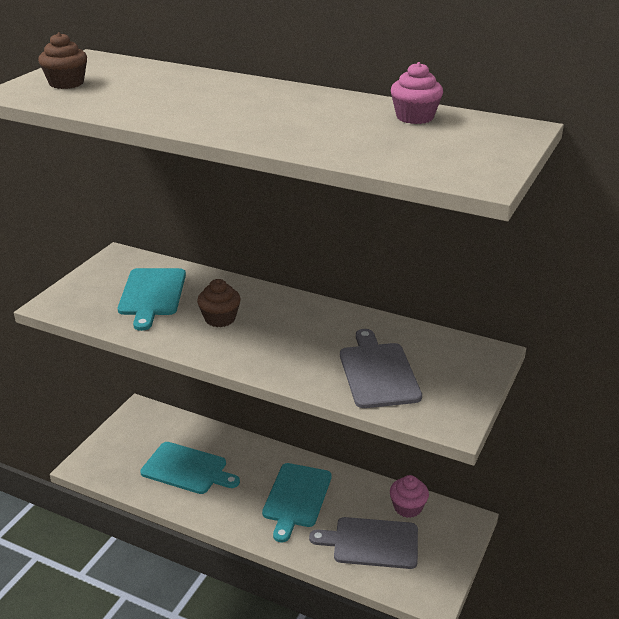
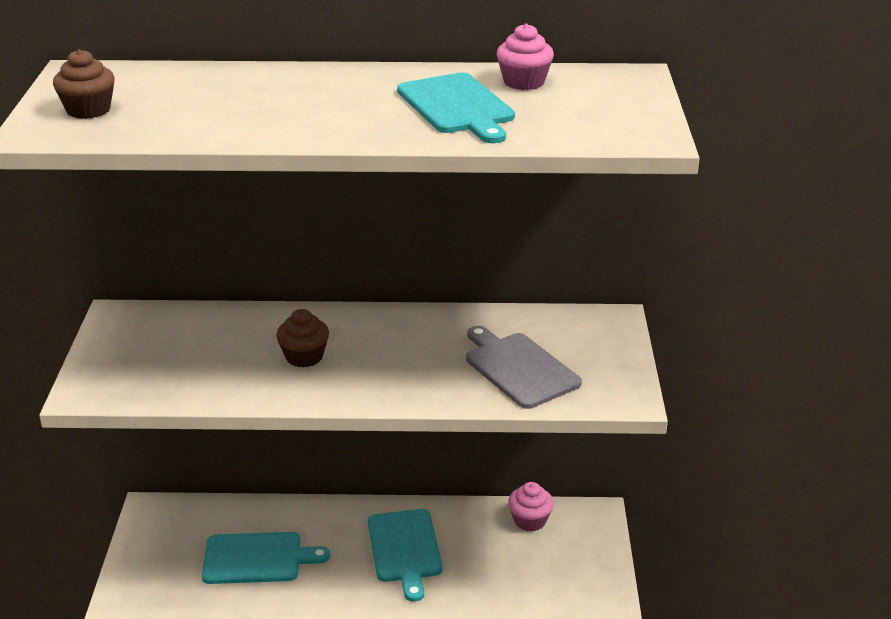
camera: 25 degrees left, 0 degrees up
turquoise cutting board [118,268,186,331] -> turquoise cutting board moved to [397,73,515,143]
grey cutting board [309,517,418,569] -> none

